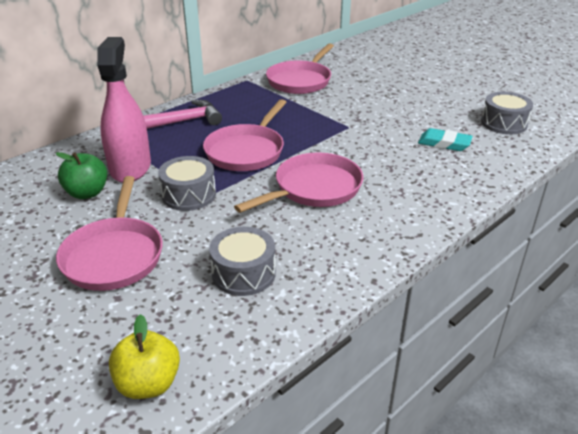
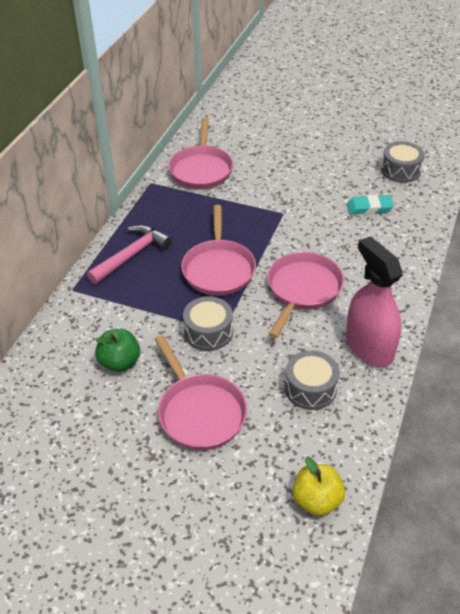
camera: 25 degrees left, 10 degrees up
pink spray bottle [97,37,151,183] -> pink spray bottle moved to [346,236,403,367]

